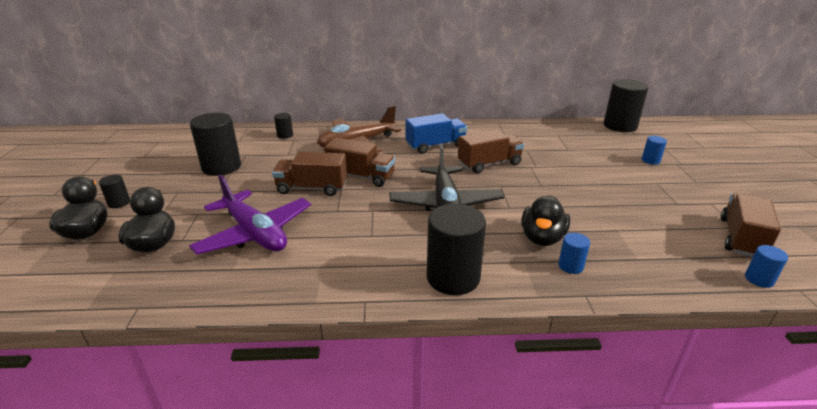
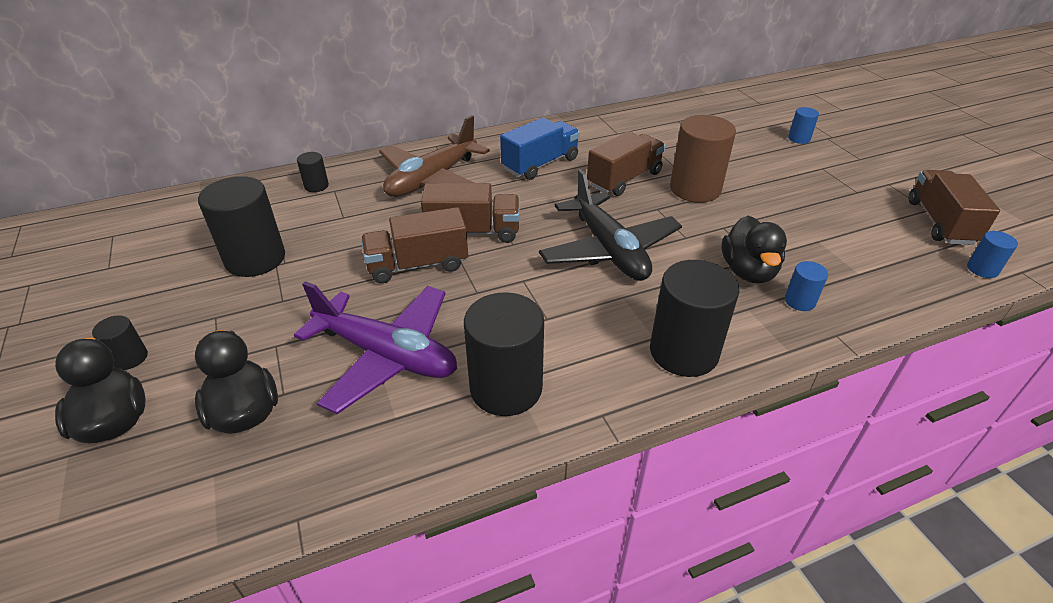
camera: 20 degrees left, 10 degrees up
black cylinder [604,79,649,132] -> black cylinder moved to [464,292,544,416]
none -> brown cylinder [670,115,736,203]

